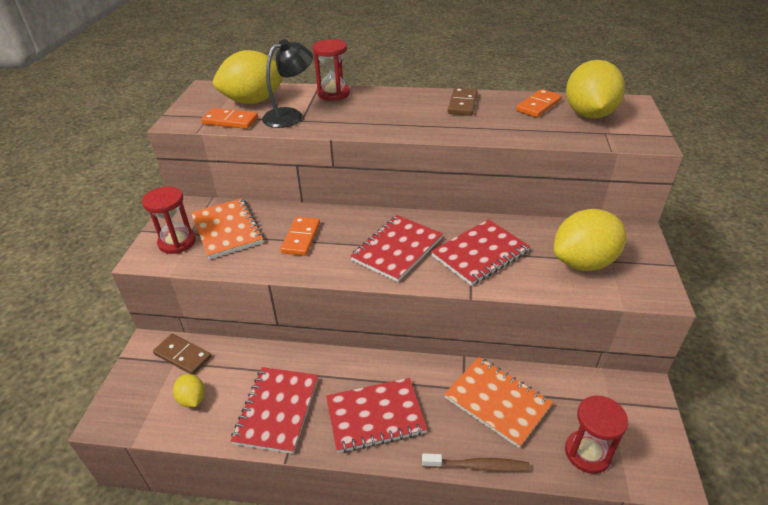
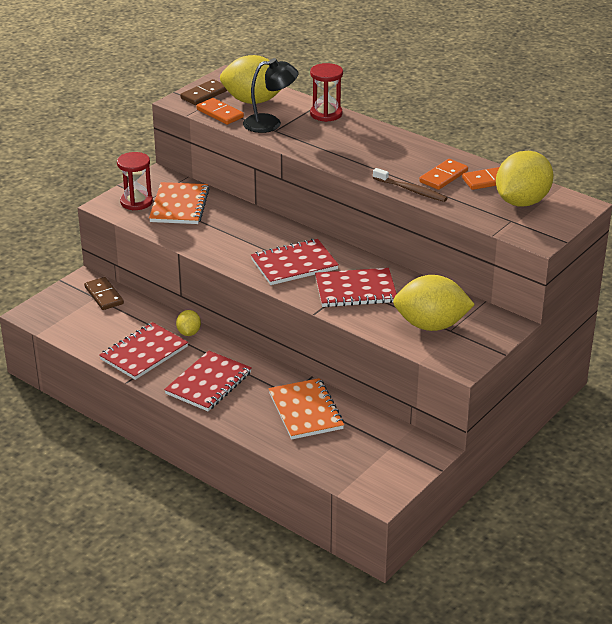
camera: 30 degrees right, 5 degrees down
yellow lemon [173,374,205,407] -> yellow lemon moved to [176,310,201,336]
orange domino [280,217,320,256] -> orange domino moved to [419,159,468,190]
red notebook [326,378,427,453] -> red notebook turned 75 degrees counterclockwise [164,351,252,411]
brown toothbrush [422,453,530,472] -> brown toothbrush moved to [373,168,447,202]
brown domino [448,88,477,116] -> brown domino moved to [180,79,227,105]
red hourglass [565,395,628,474] -> none

